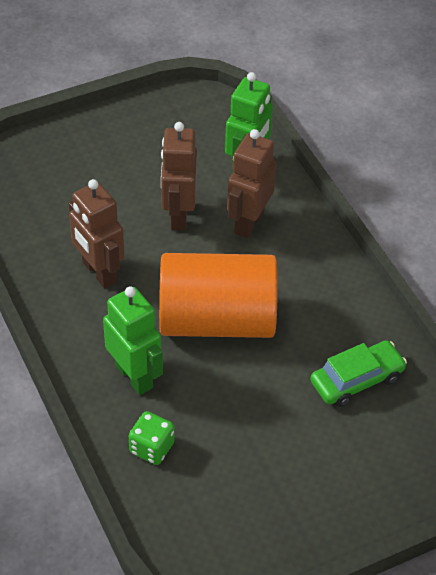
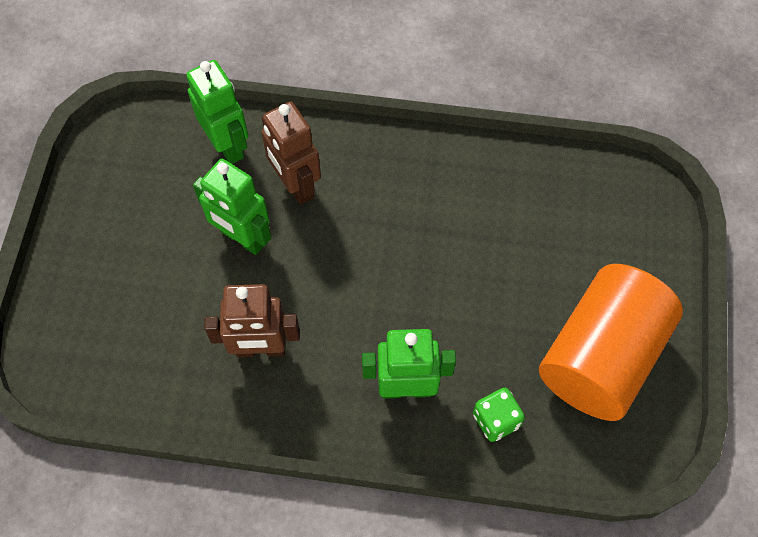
camera: 55 degrees left, 15 degrees up
orange cylinder [159,253,278,338] -> orange cylinder moved to [539,264,683,421]
brown robot [161,122,197,231] -> green robot [193,159,271,255]
green car [310,340,407,407] -> none

